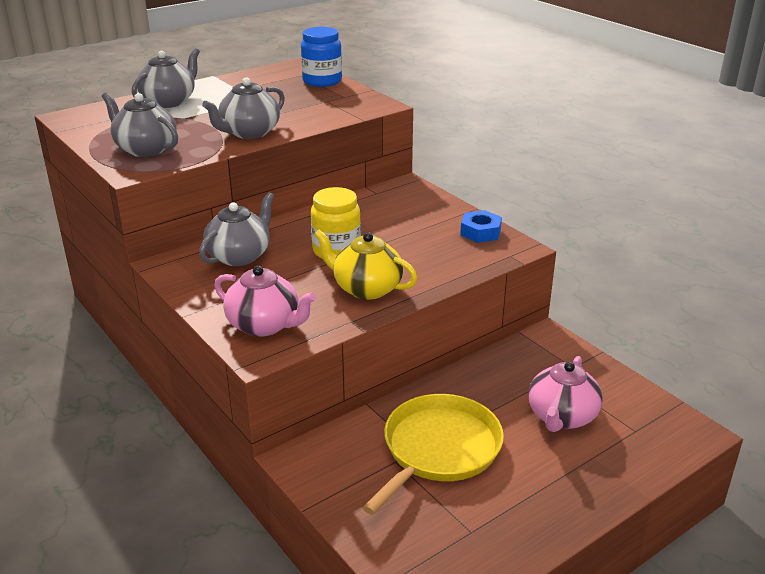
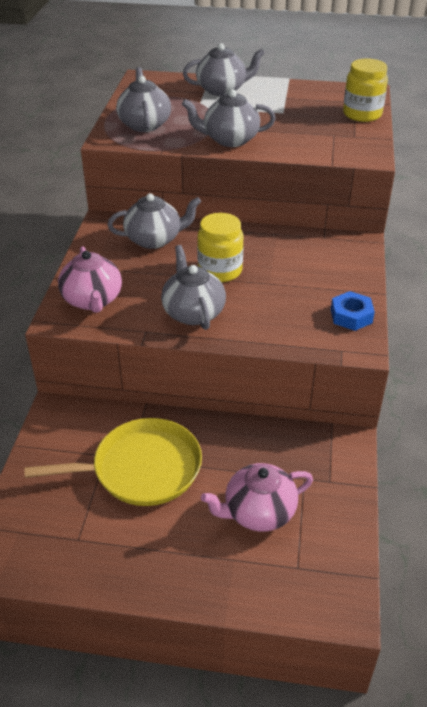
camera: 45 degrees right, 10 degrees up
blue jar [301,27,342,87] -> yellow jar [343,58,388,122]
yellow teapot [314,230,417,300] -> grey teapot [161,245,226,330]

